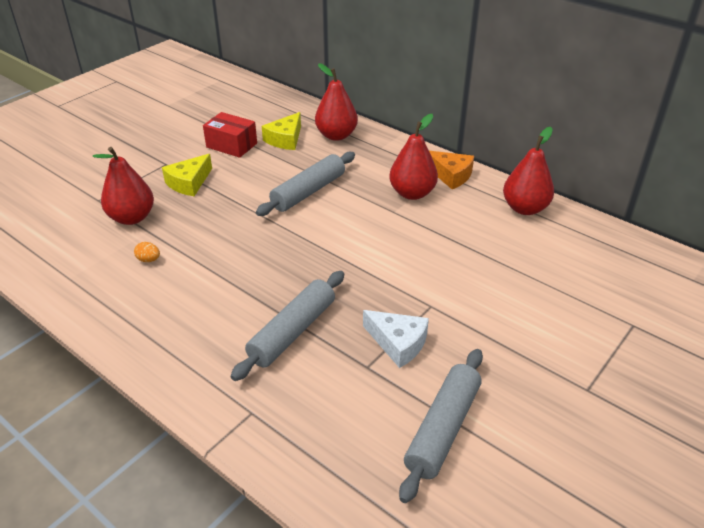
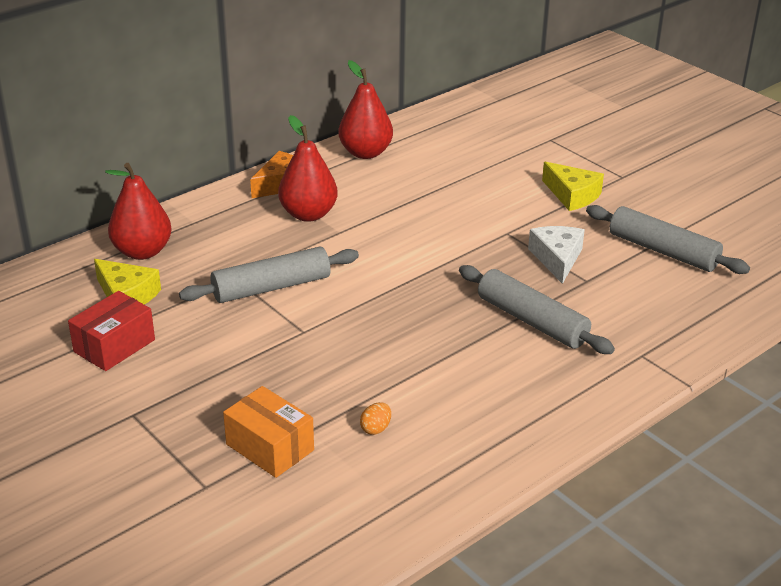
camera: 80 degrees left, 5 degrees down
red pear [93,147,154,225] -> orange box [223,386,314,478]
yellow cheese [162,154,212,196] -> yellow cheese moved to [542,162,604,211]
grey rolling pin [256,152,355,216] -> grey rolling pin turned 75 degrees counterclockwise [179,247,359,303]
white cheese [363,310,429,368] -> white cheese turned 45 degrees counterclockwise [528,226,585,284]

